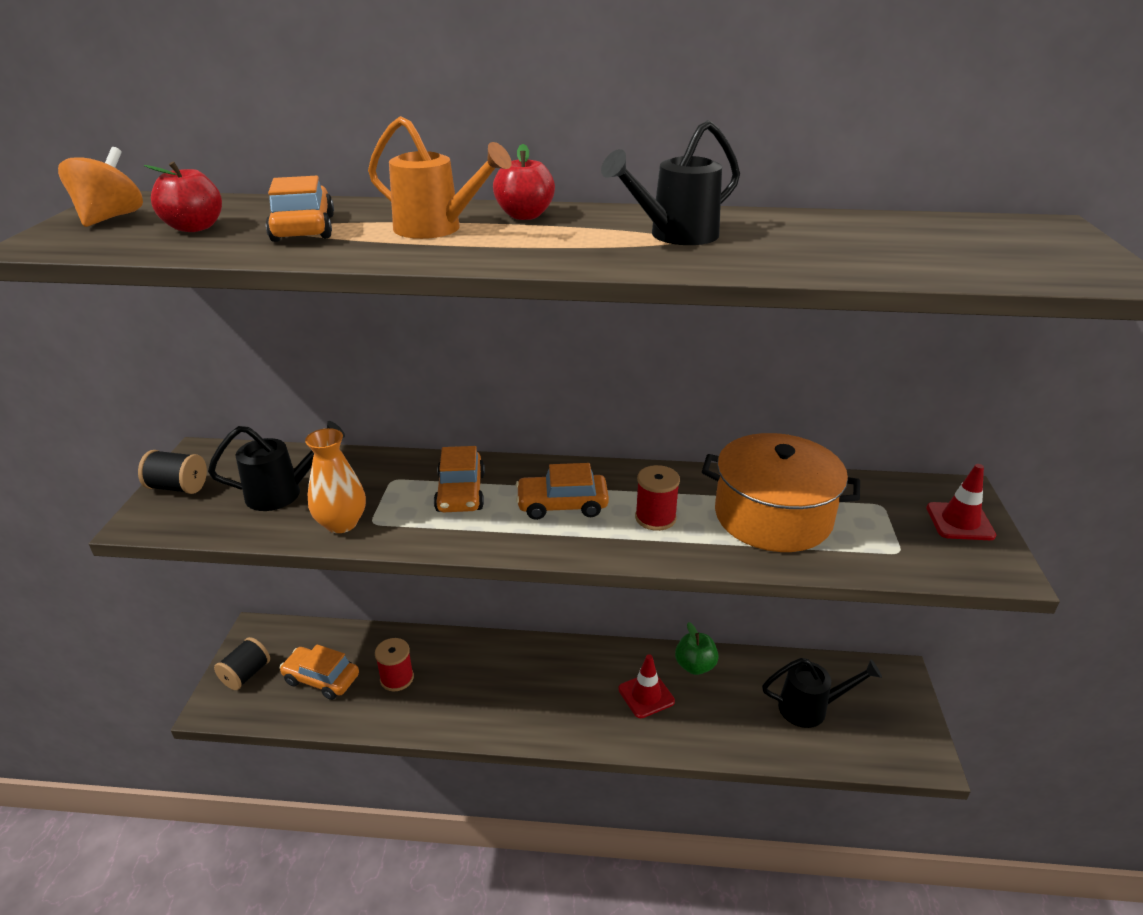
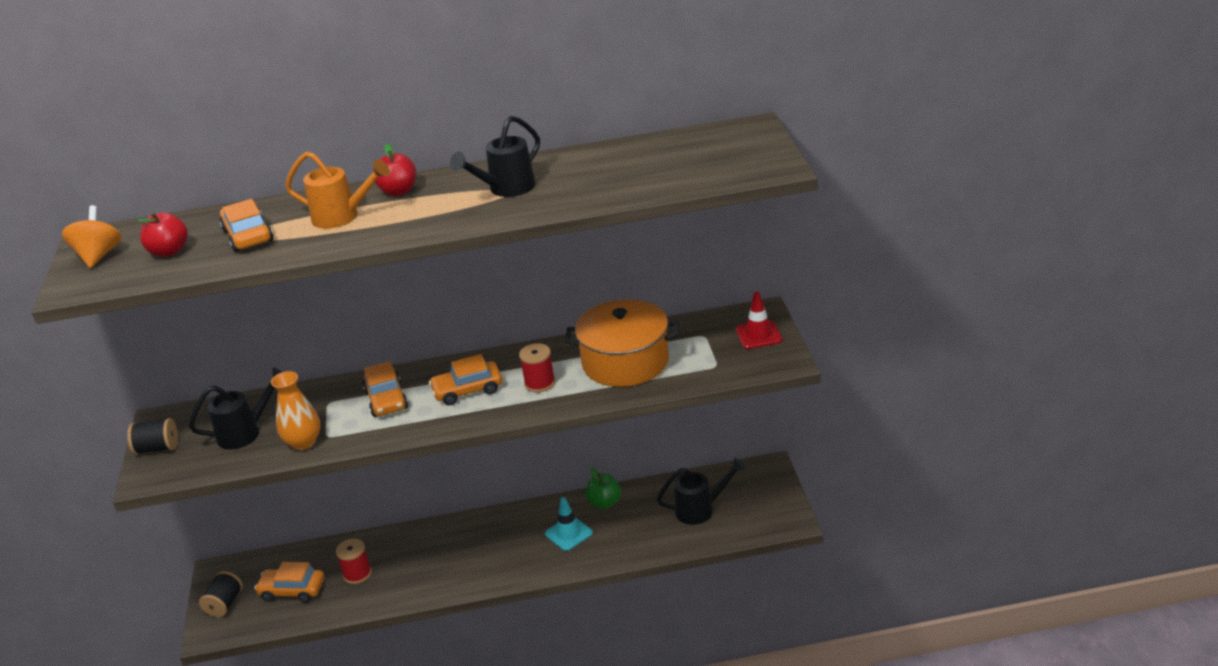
camera: 10 degrees left, 0 degrees up
red traffic cone [618,654,675,718] -> turquoise traffic cone [545,497,593,551]

